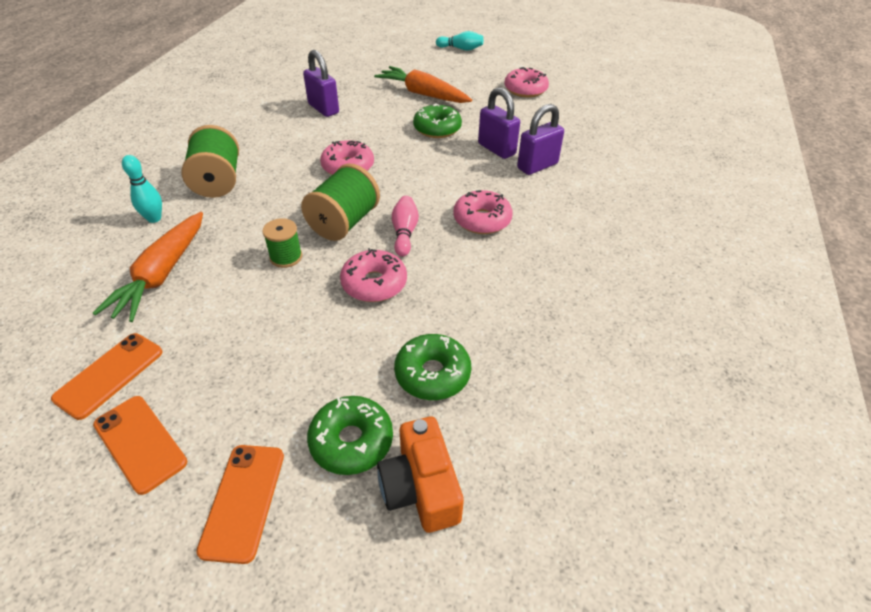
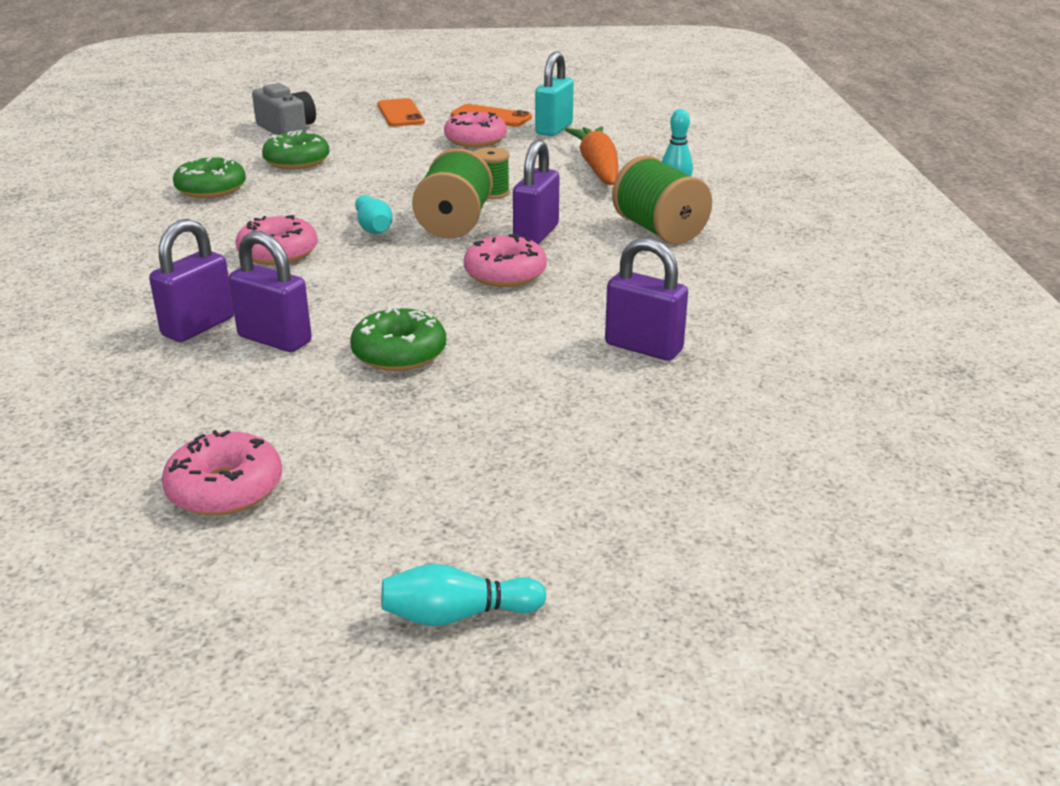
camera: 160 degrees right, 15 degrees down
orange phone [51,333,163,420] -> turquoise padlock [535,51,574,136]
green donut [307,396,393,475] -> green donut moved to [173,157,246,198]
pink donut [340,248,407,302] -> pink donut moved to [444,112,507,147]
orange carrot [374,66,472,103] -> none
orange camera [377,417,464,533] -> grey camera [252,83,316,135]
pink bowling pin [392,196,419,257] -> turquoise bowling pin [355,195,393,234]
none -> purple padlock [513,139,560,244]

